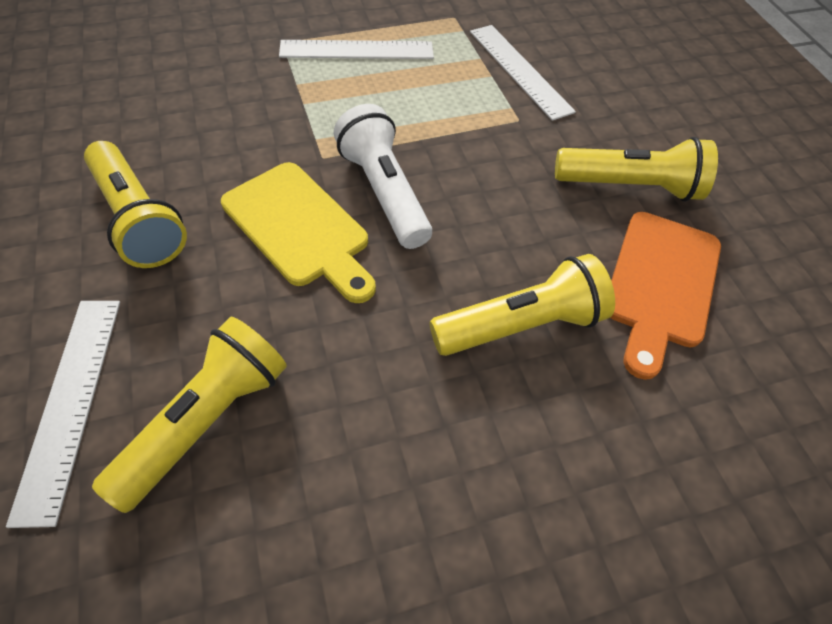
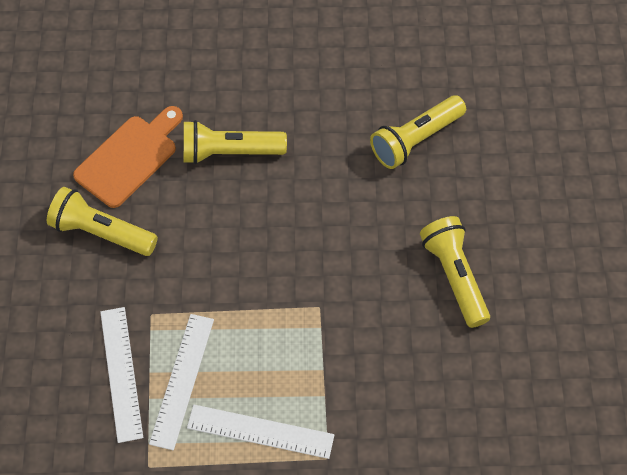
camera: 160 degrees left, 5 degrees up
white ruler [6,301,120,528] -> white ruler moved to [149,314,214,450]
yellow cutting board [221,162,376,303] -> none
white flashlight [334,104,432,249] -> none

